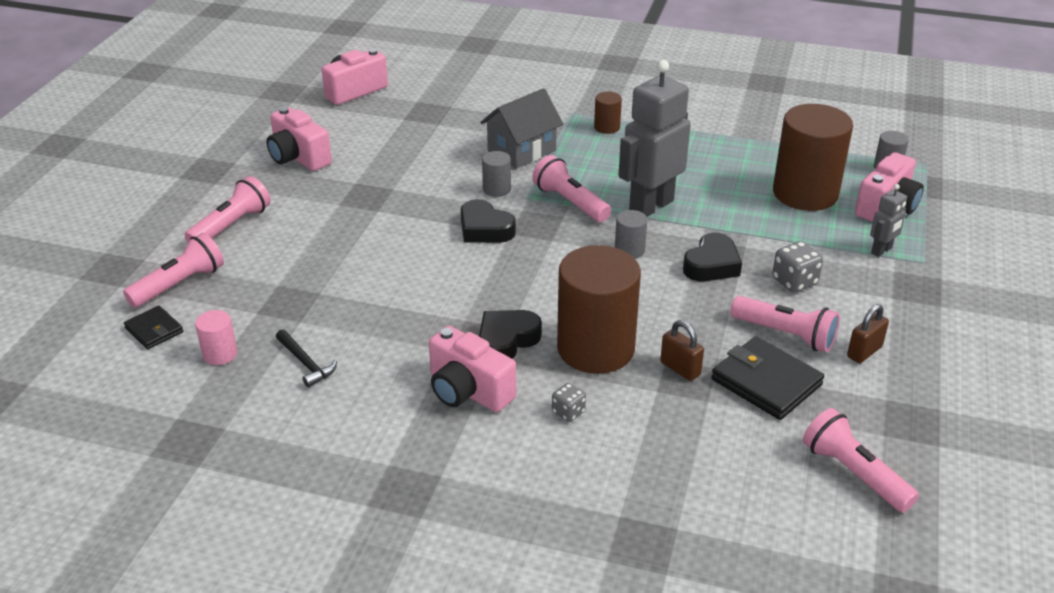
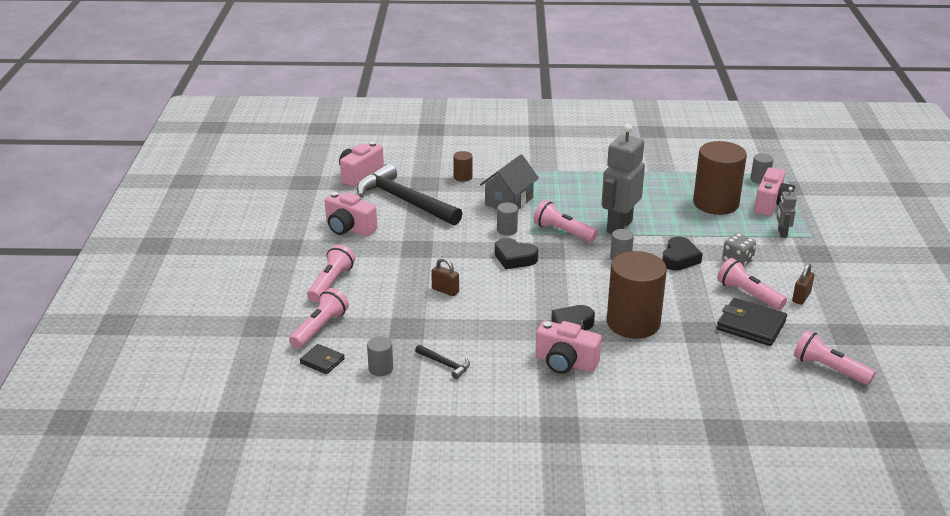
camera: 15 degrees left, 5 degrees down
pink cylinder [195,310,237,365] -> grey cylinder [367,336,393,376]
grey dice [552,383,586,422] -> none
brown cylinder [594,92,622,134] -> brown cylinder moved to [453,151,473,182]
brown padlock [660,320,704,381] -> brown padlock moved to [431,258,459,296]
pink flashlight [730,296,840,352] -> pink flashlight turned 150 degrees counterclockwise [717,258,787,310]
grey robot [870,184,907,257] -> grey robot turned 150 degrees clockwise [777,187,797,238]
none -> black hammer [357,163,463,226]

